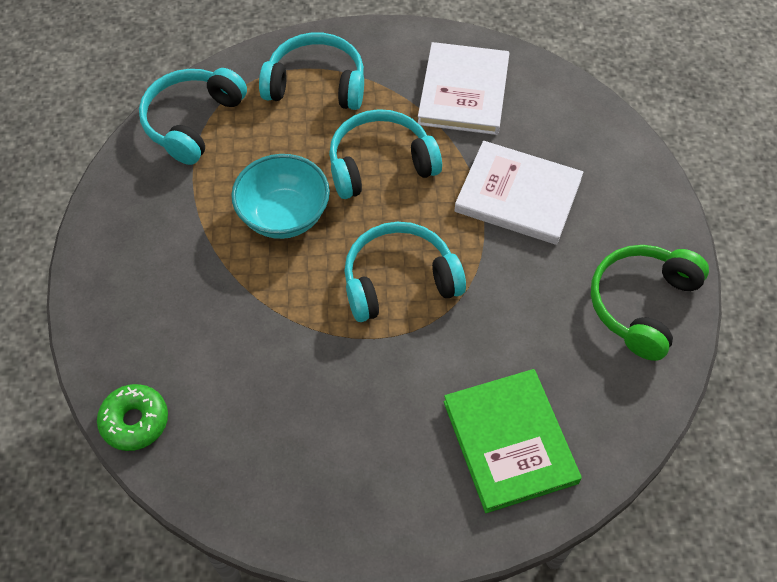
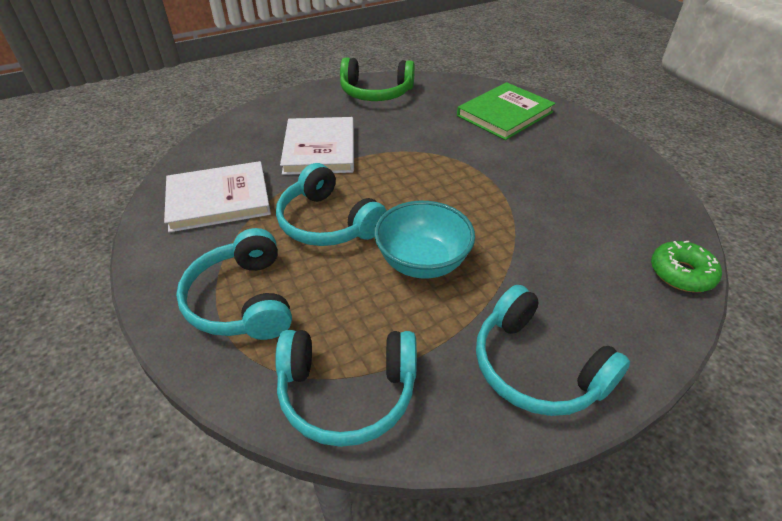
camera: 115 degrees left, 15 degrees down
turquoise headphones [344,222,466,322] -> turquoise headphones moved to [476,285,630,416]

